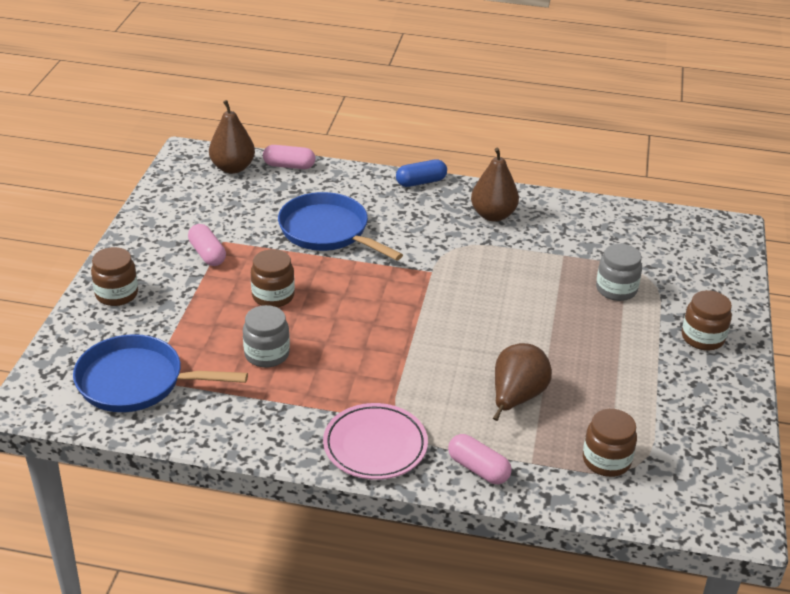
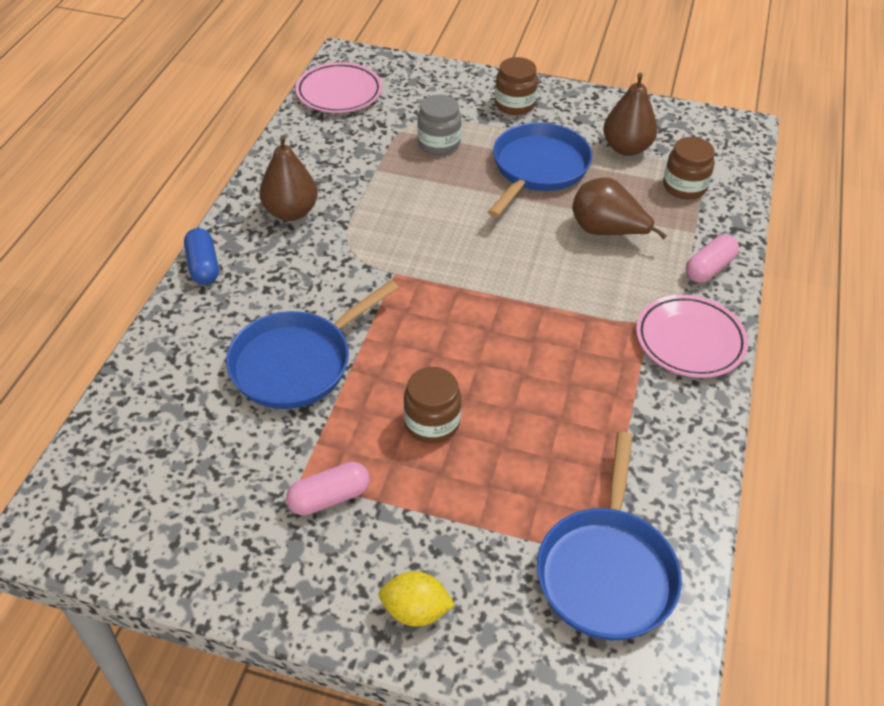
camera: 85 degrees left, 10 degrees up
brown jar [91,247,138,306] -> yellow lemon [379,571,455,627]
brown pear [209,100,255,174] -> brown pear moved to [603,73,657,156]
grey jar [243,305,290,368] -> none
pink capsule [263,145,315,169] -> none
none -> pink plate [295,62,382,113]
none -> blue pan [488,122,593,217]

